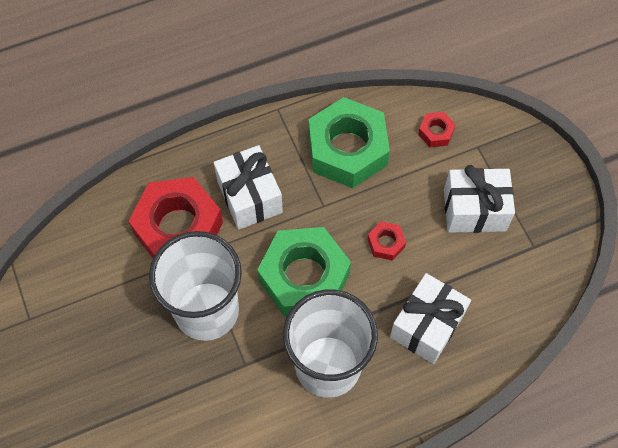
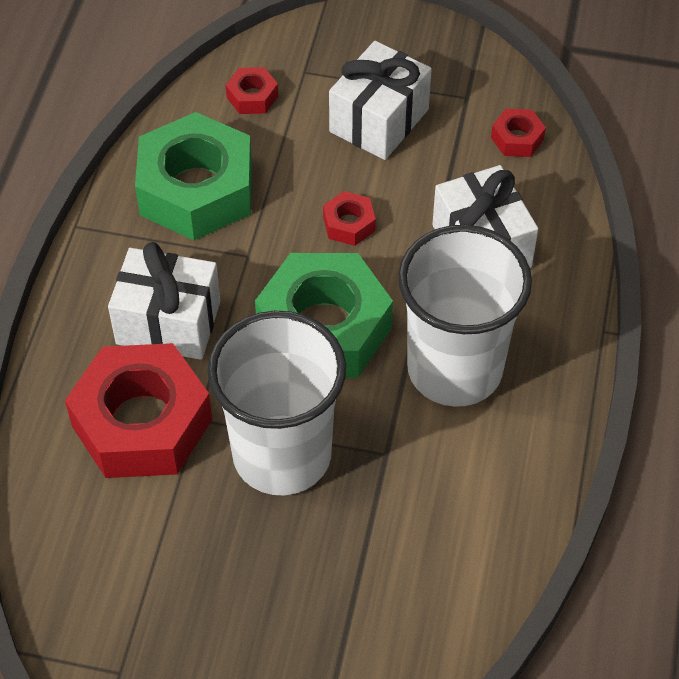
camera: 55 degrees left, 10 degrees down
none -> red nut [491,109,546,157]

